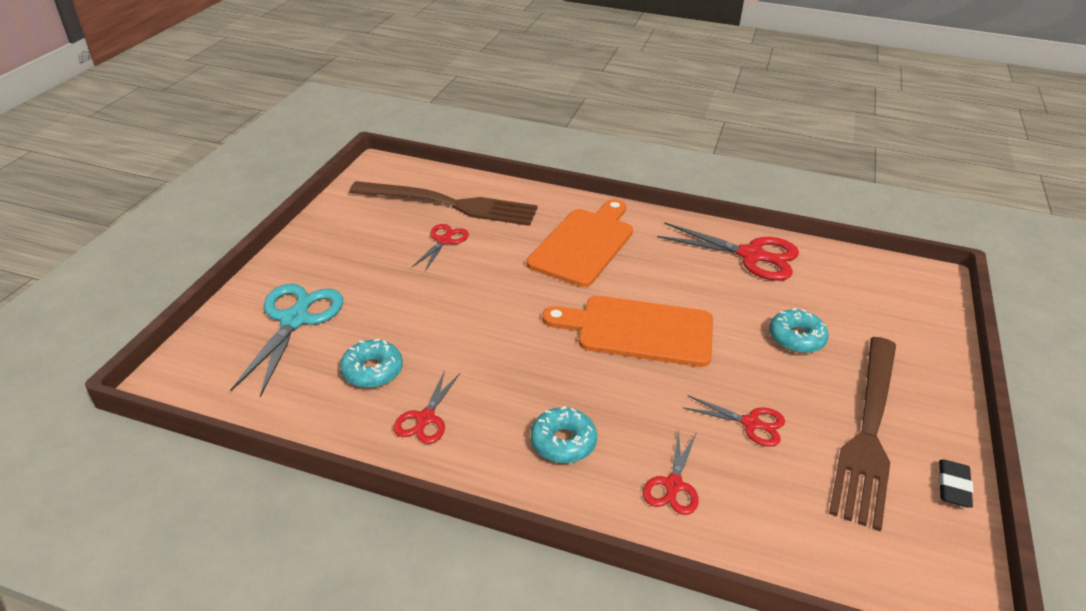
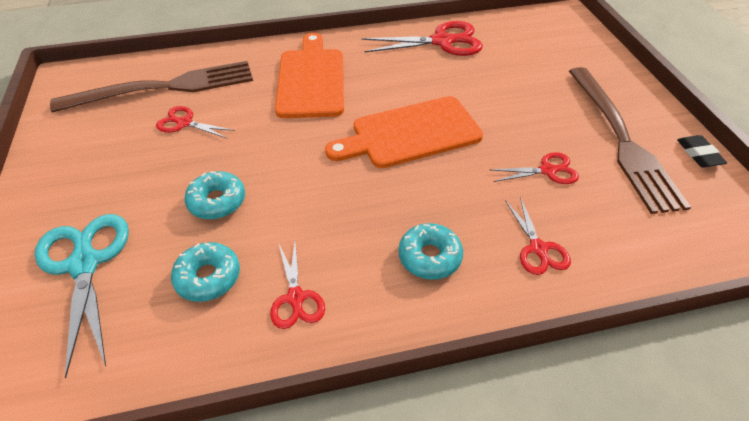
camera: 30 degrees left, 10 degrees up
red scissors [412,224,469,271] -> red scissors turned 60 degrees counterclockwise [156,106,235,138]
turquoise donut [769,308,829,353] -> turquoise donut moved to [184,171,245,220]

